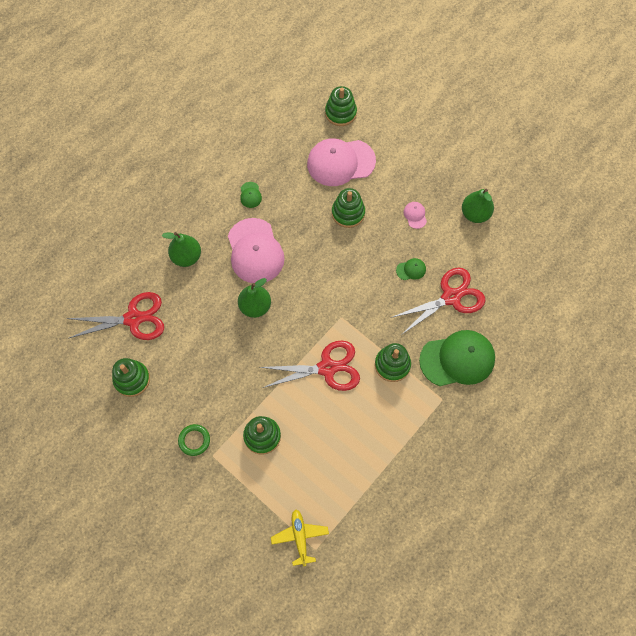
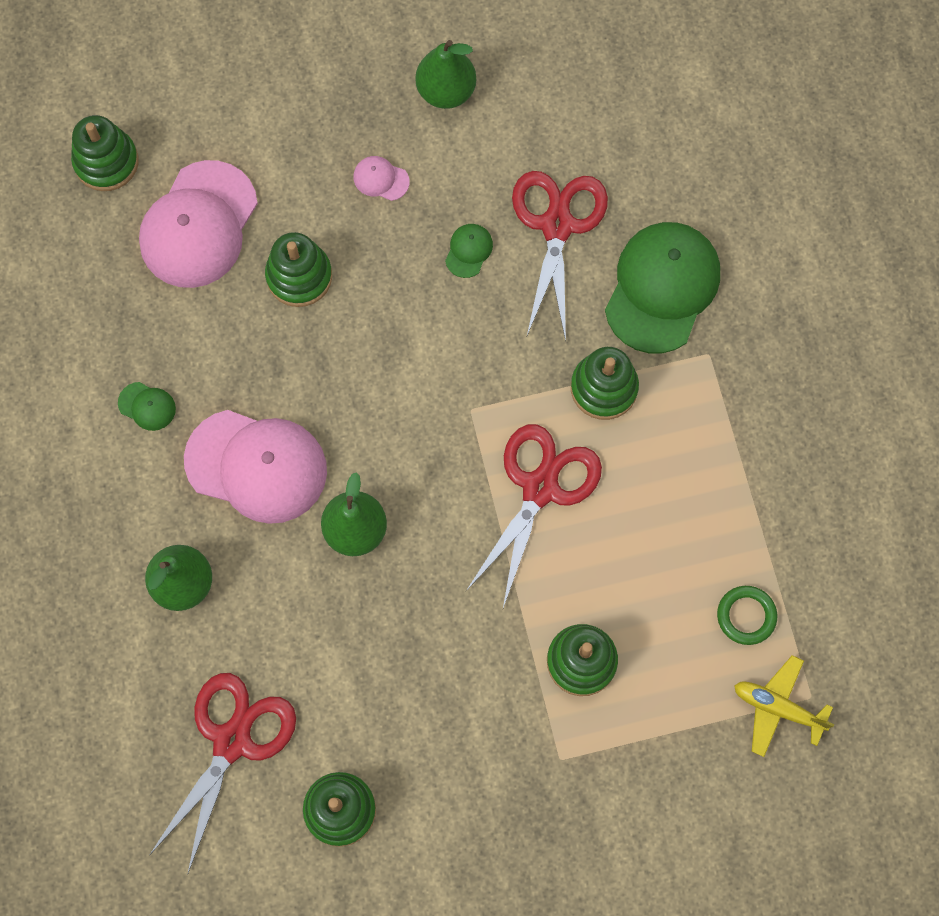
camera: 55 degrees left, 5 degrees up
green ring [178,424,210,456] -> green ring moved to [717,586,777,645]

